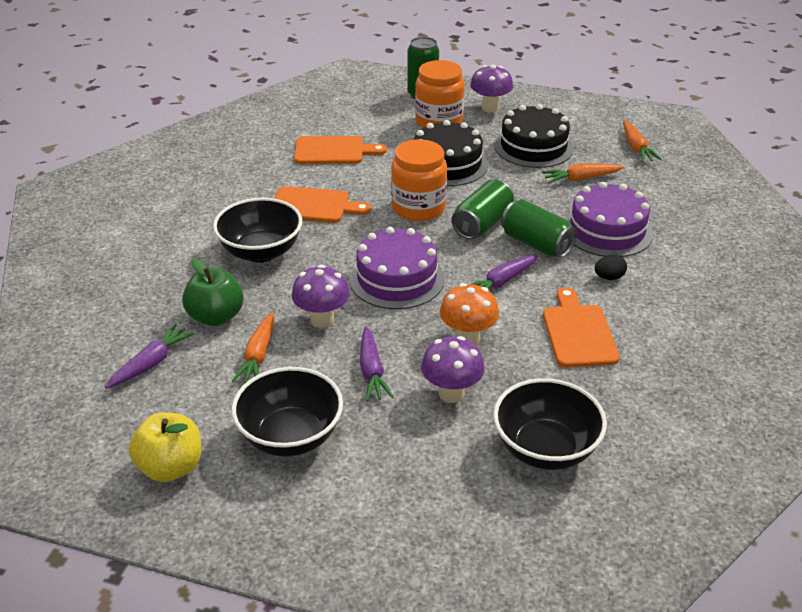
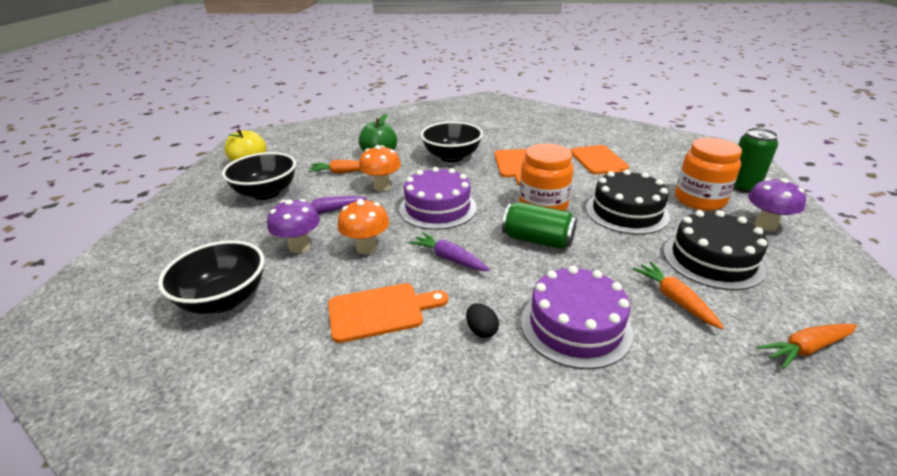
camera: 80 degrees right, 5 degrees down
purple carrot [105,324,194,389] -> none
purple mushroom [292,265,350,328] -> orange mushroom [359,145,401,191]
green can [501,200,577,258] -> none

